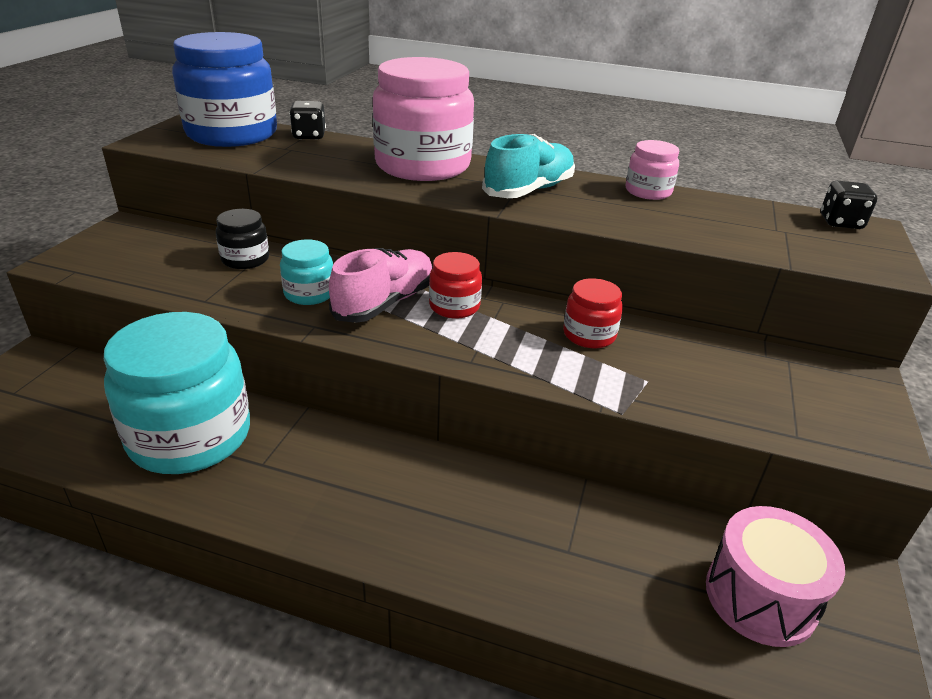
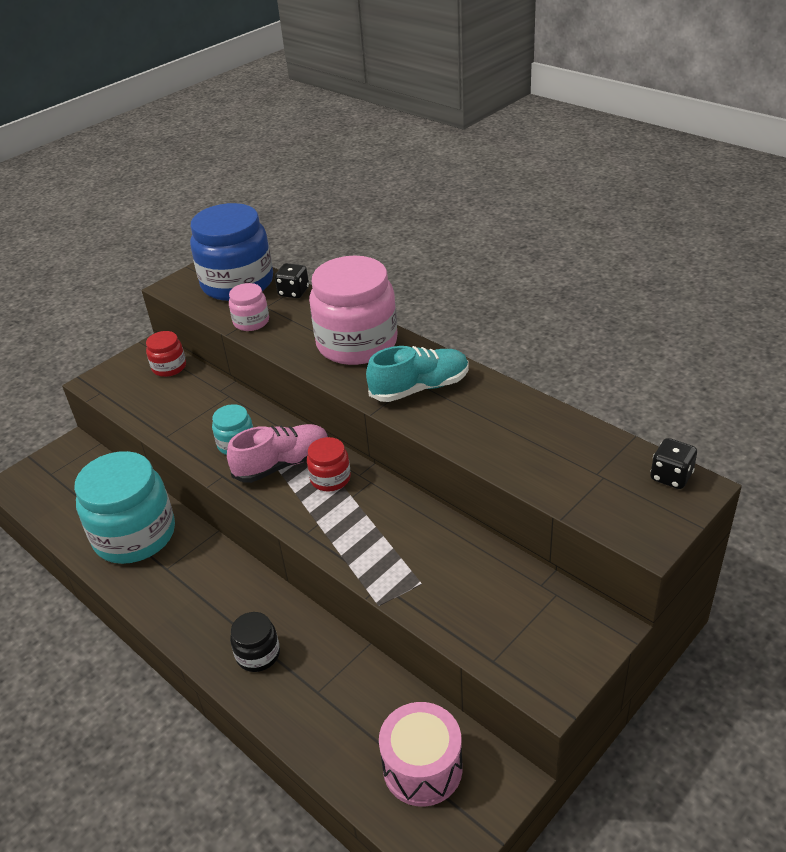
camera: 30 degrees right, 5 degrees up
black jar [216,209,269,269] -> black jar moved to [230,612,280,672]
red jar [563,278,623,348] -> red jar moved to [146,331,186,377]
pink jar [626,140,679,200] -> pink jar moved to [229,283,269,331]

